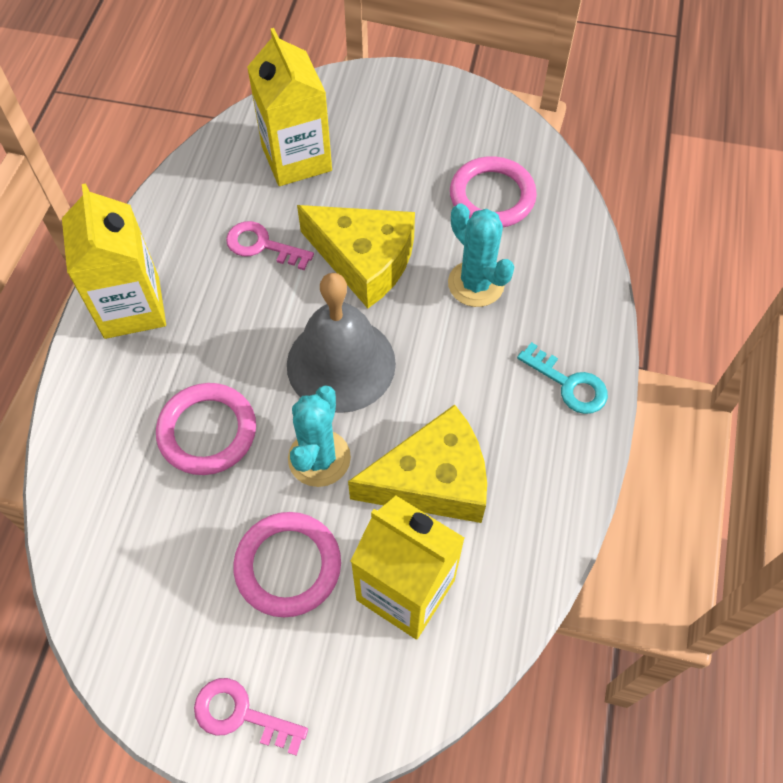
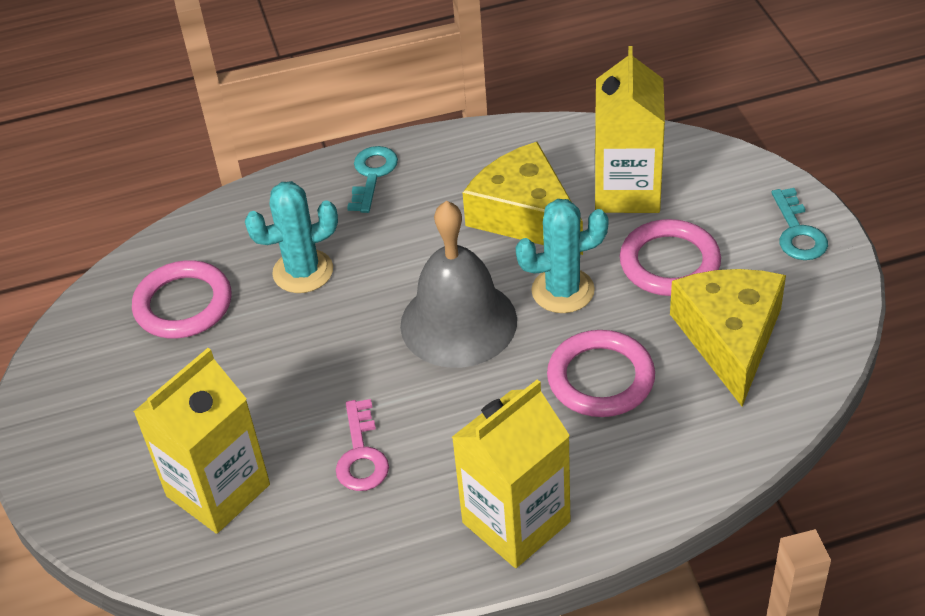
camera: 115 degrees left, 15 degrees down
pink key [194,678,308,756] -> turquoise key [771,188,828,260]
yellow cheese [297,205,415,308] -> yellow cheese moved to [670,269,786,407]
turquoise cactus [448,203,515,307] -> turquoise cactus turned 45 degrees clockwise [245,181,338,293]

